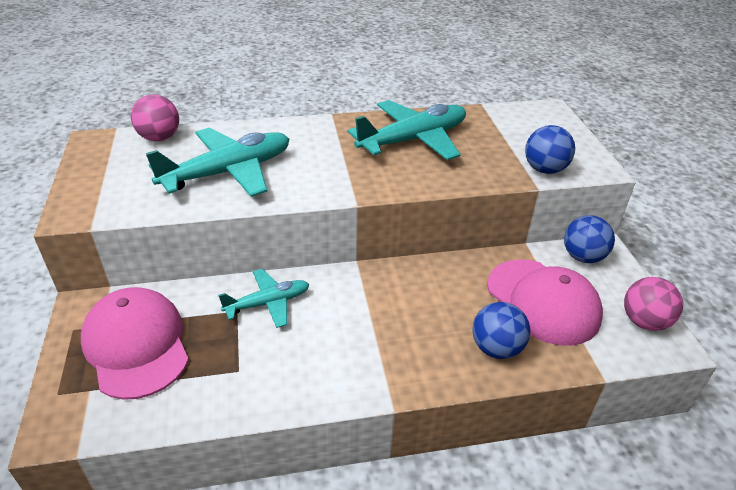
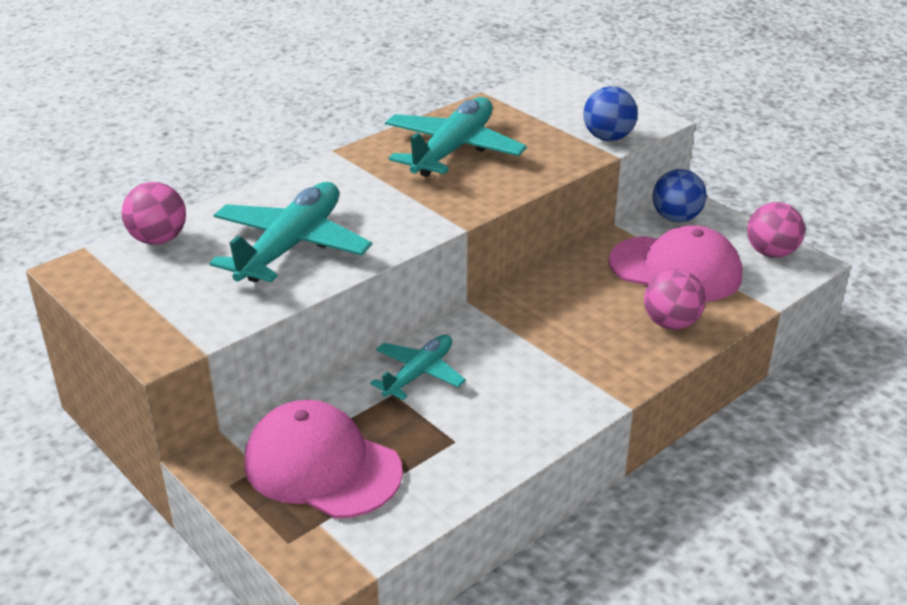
camera: 30 degrees left, 5 degrees down
blue ball [472,302,530,359] -> pink ball [644,269,706,330]

